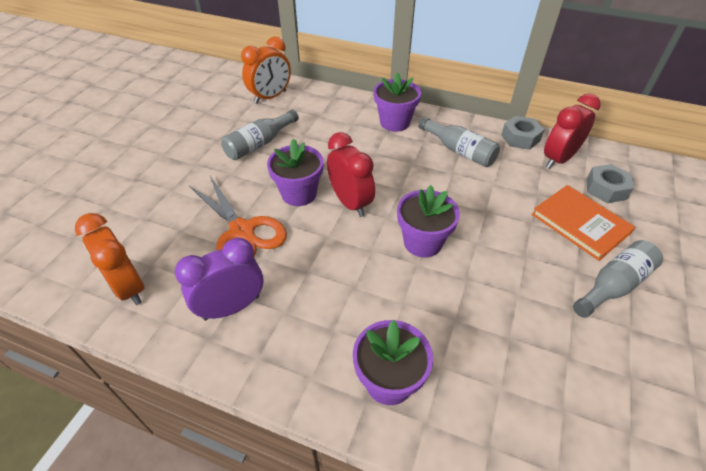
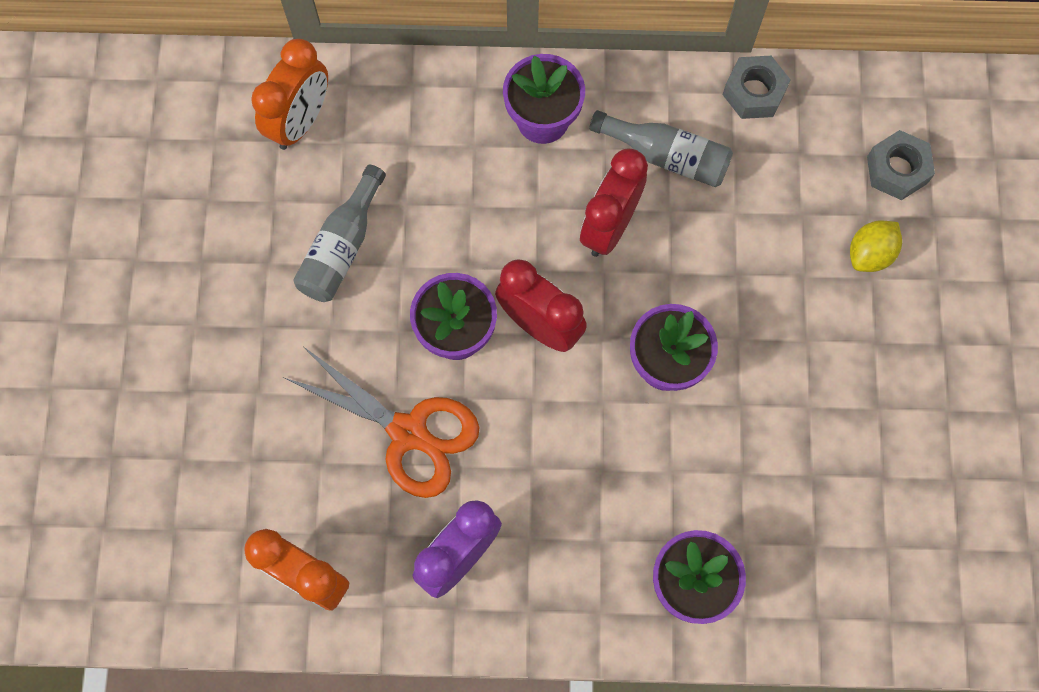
camera: 20 degrees left, 25 degrees up
orange book [532,185,635,261] -> yellow lemon [850,221,902,272]
red clock [544,93,601,169] -> red clock moved to [580,148,648,257]
grey bottle [573,240,663,318] -> none

